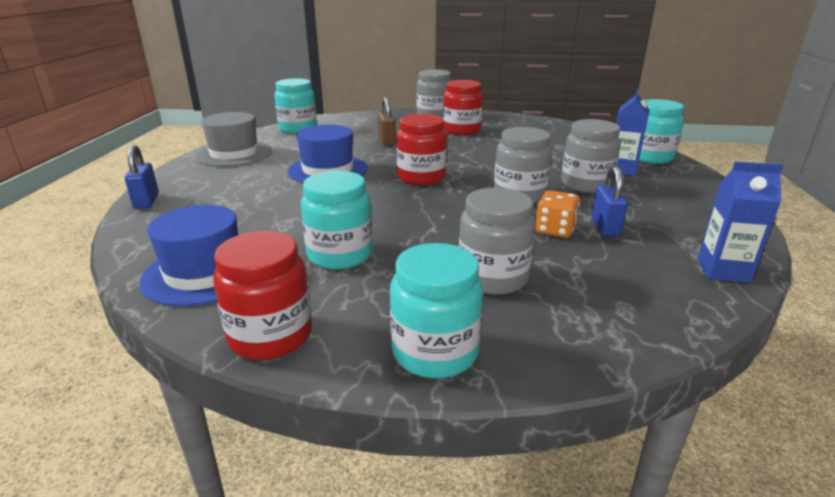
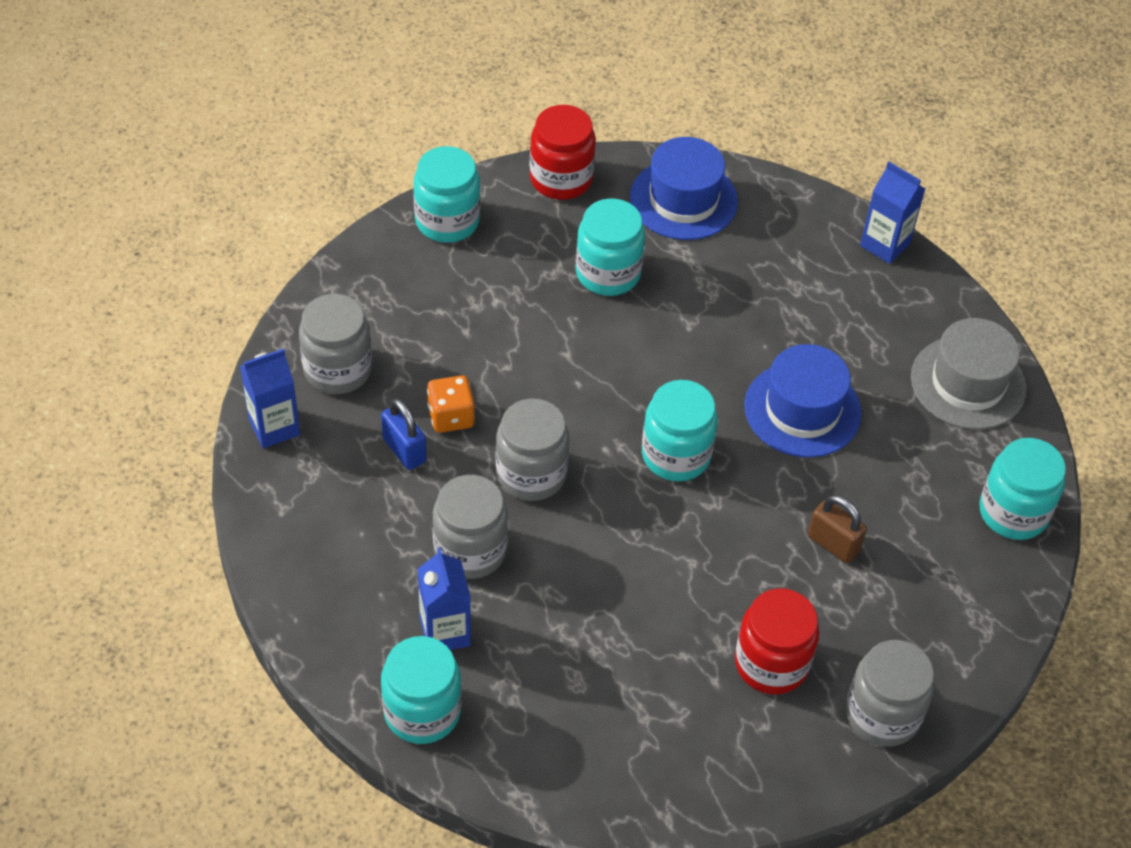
camera: 140 degrees right, 25 degrees up
blue padlock [125,145,159,209] -> blue carton [860,162,925,264]
red jar [397,114,447,185] -> turquoise jar [642,380,718,481]
grey jar [459,188,536,295] -> grey jar moved to [299,294,372,394]

